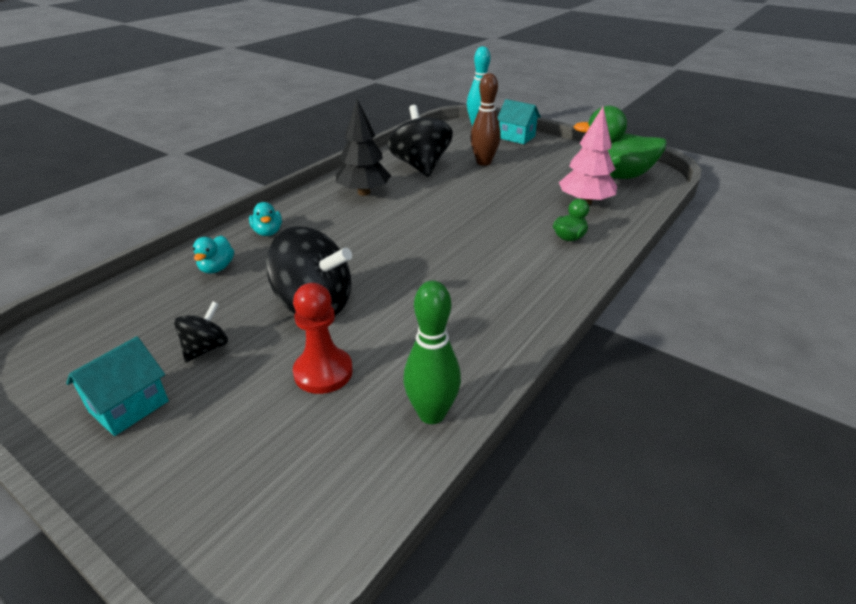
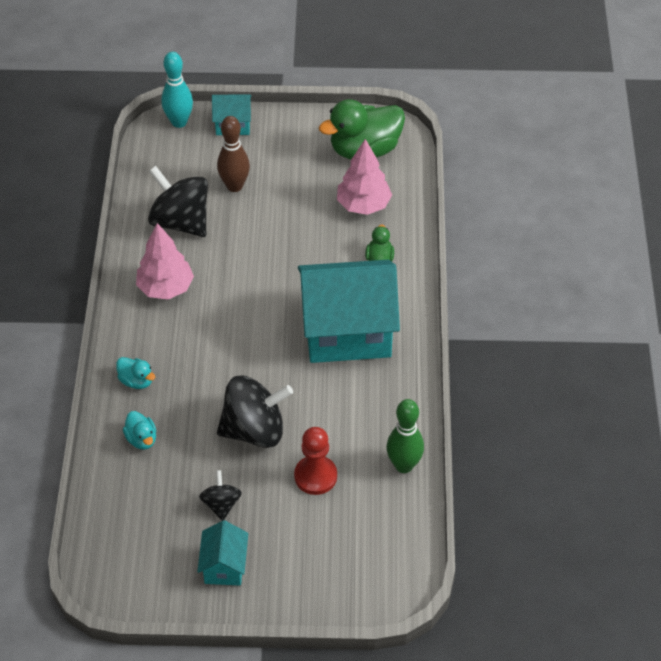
camera: 35 degrees left, 15 degrees up
black tree [336,99,391,196] -> pink tree [136,223,194,299]
none -> turquoise house [298,260,400,363]

